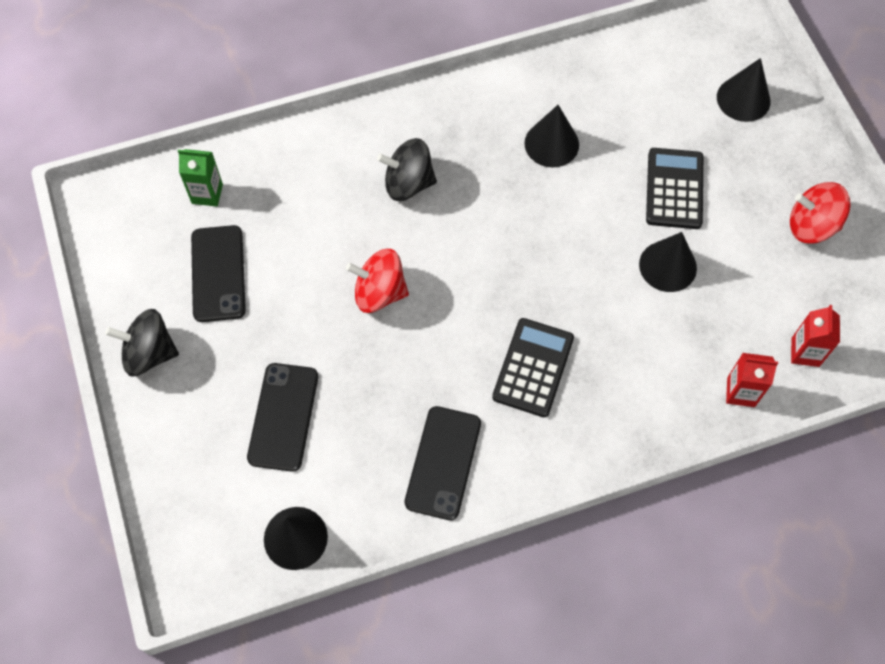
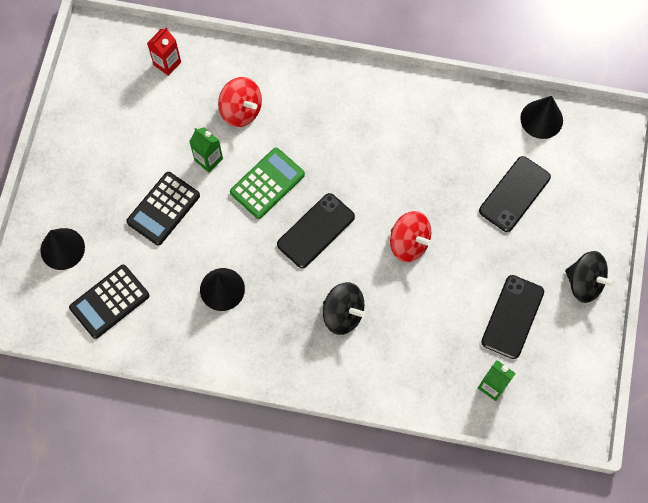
camera: 150 degrees left, 5 degrees up
black phone [405,406,481,520] -> black phone moved to [277,193,355,268]
black calculator [492,318,574,417] -> black calculator moved to [69,265,150,339]
black cone [639,232,697,292] -> green carton [189,127,223,173]
red carton [726,353,778,407] -> none
red spinning top [790,182,851,244] -> red spinning top moved to [218,77,262,127]
none -> green calculator [230,148,305,219]

